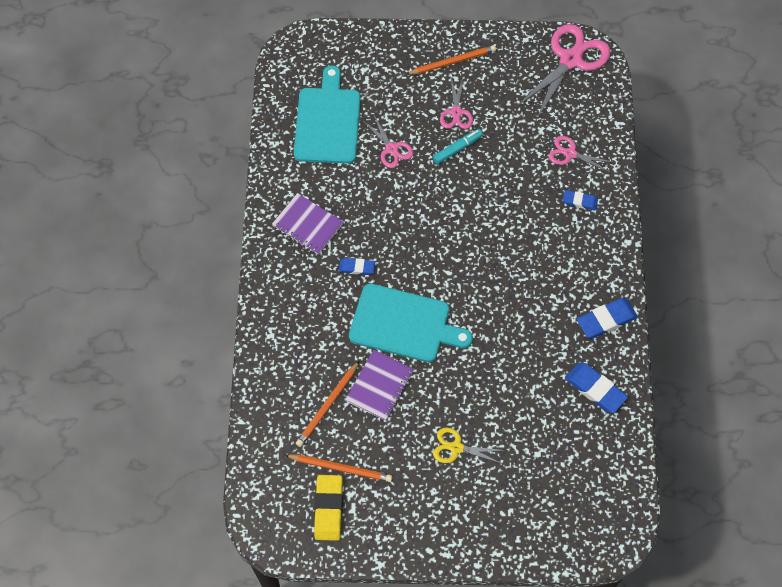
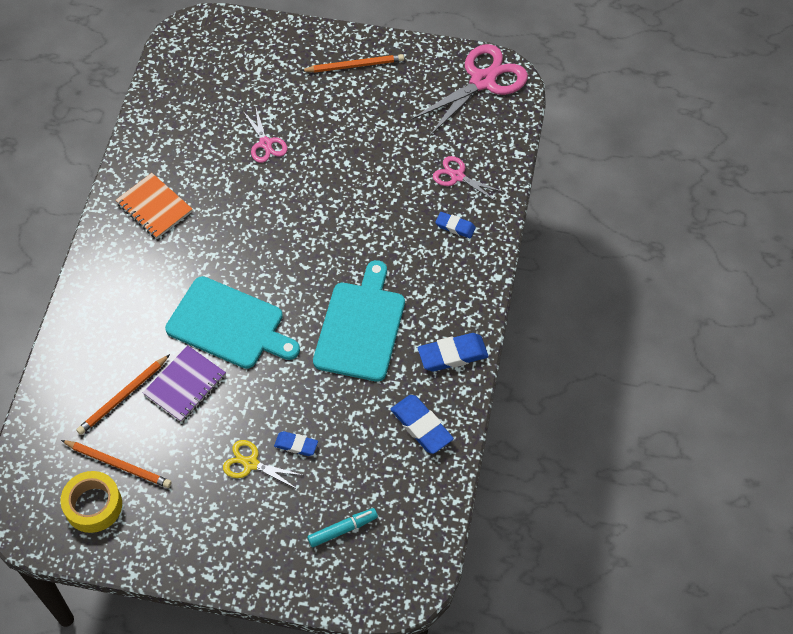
camera: 10 degrees right, 5 degrees down
purple notebook [272,193,343,255] -> orange notebook [116,173,193,239]
turquoise cutting board [294,65,361,164] -> turquoise cutting board moved to [313,260,405,382]
yellow eraser [314,475,343,541] -> yellow tape [60,471,122,533]
blue eraser [339,258,375,275] -> blue eraser moved to [274,431,318,456]
turquoise marker [433,129,483,164] -> turquoise marker moved to [307,508,378,548]
pink scissors [440,78,473,129] -> none

